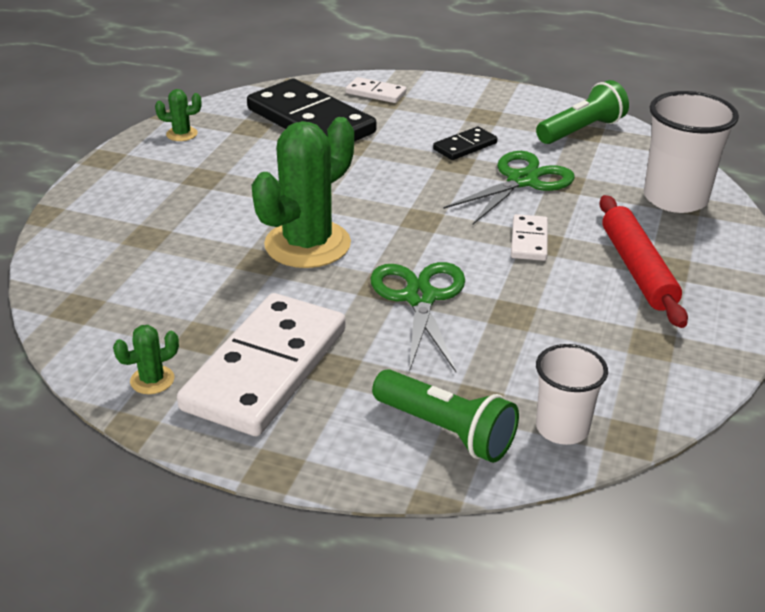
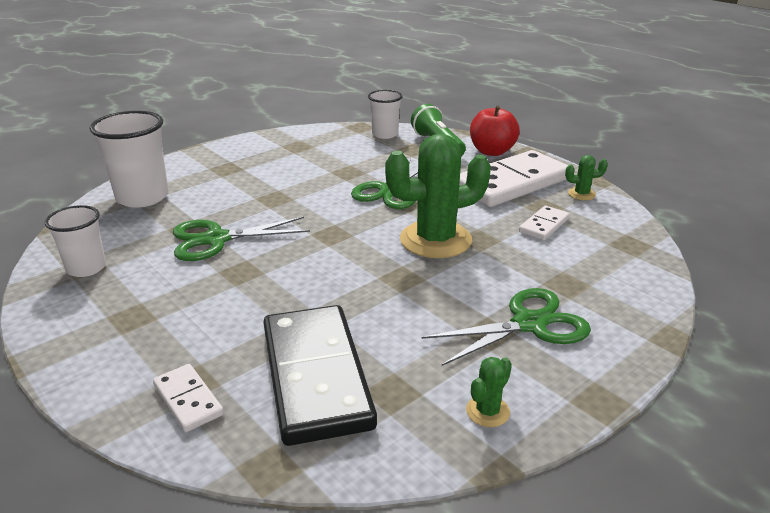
camera: 150 degrees left, 5 degrees down
green cactus [155,89,201,141] -> green cactus turned 75 degrees counterclockwise [466,357,512,427]
black domino [433,127,498,160] -> none
white domino [511,214,548,261] -> white domino moved to [519,206,570,240]
green flashlight [536,80,629,144] -> white cup [45,205,106,277]
red rolling pin [599,195,688,328] -> none
none -> green scissors [421,288,591,366]
none -> red apple [470,106,520,156]

